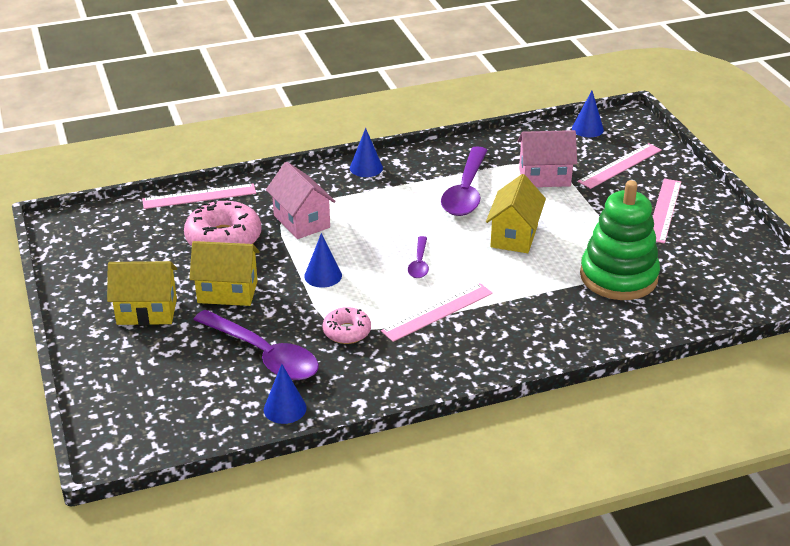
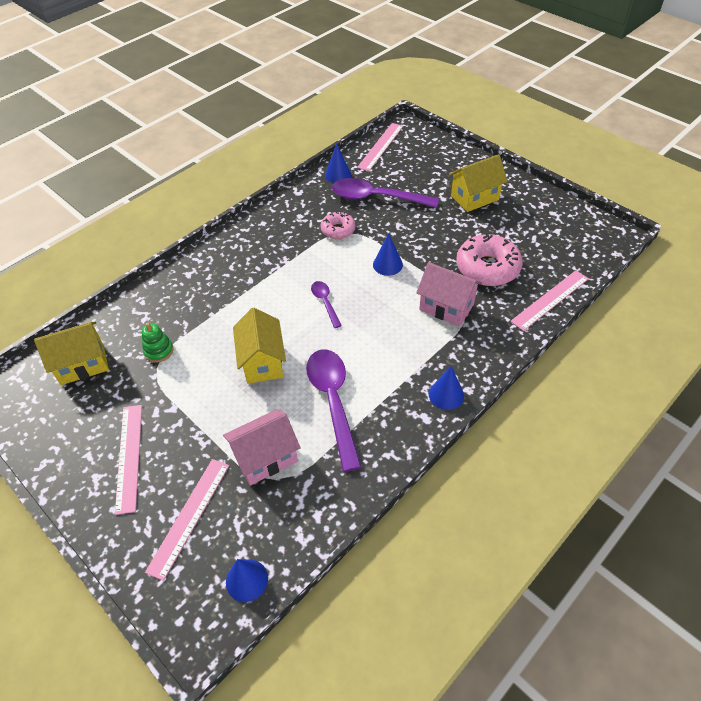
camera: 155 degrees right, 15 degrees up
yellow house [189,241,260,306] -> yellow house moved to [34,322,109,385]
pink ruler [381,283,493,342] -> pink ruler moved to [357,123,403,171]
green stacking toy [580,180,660,300] -> green stacking toy [142,323,174,362], size x0.43

